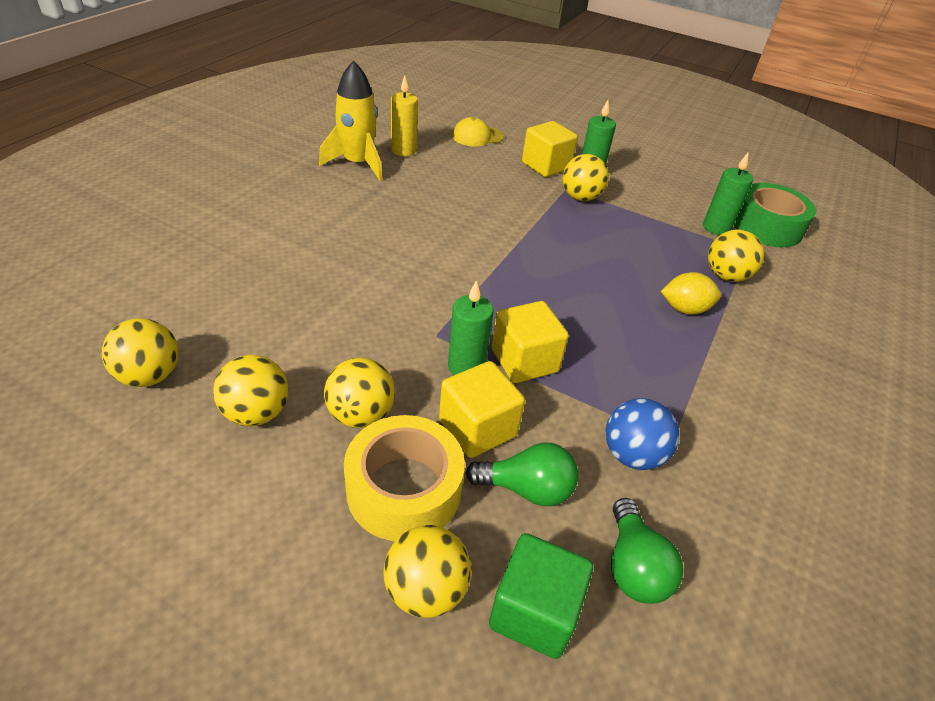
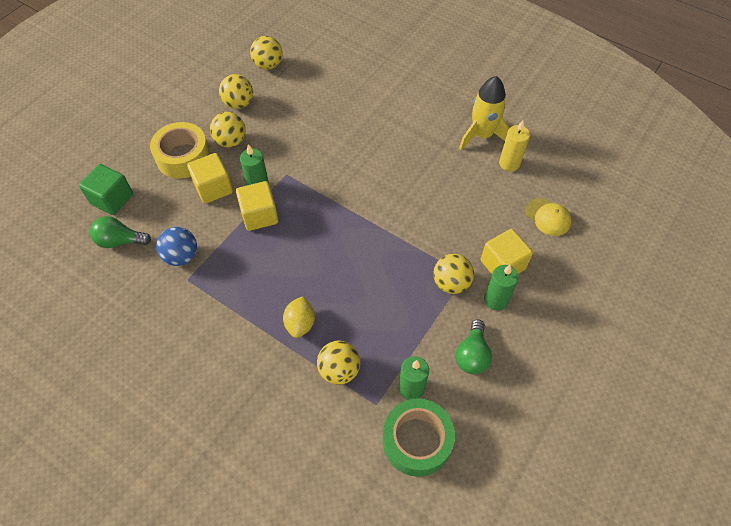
camera: 100 degrees right, 15 degrees up
yellow ball [383,525,471,618] -> none
yellow cap [452,117,504,146] -> yellow cap turned 150 degrees clockwise [525,198,571,236]
green light bulb [466,442,578,506] -> green light bulb moved to [456,319,492,374]

